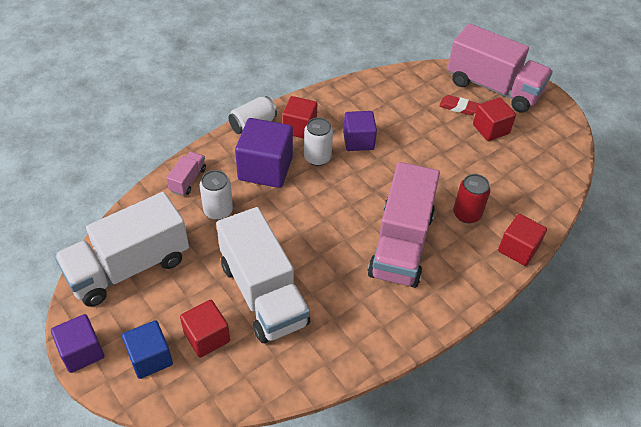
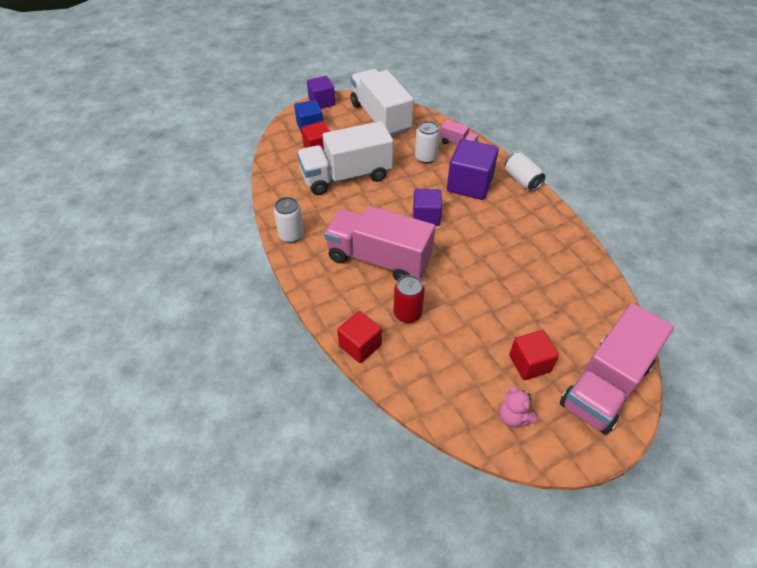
camera: 100 degrees right, 0 degrees up
red cube [282,96,317,138] -> none
white can [304,117,333,166] -> white can moved to [274,197,304,243]
purple cube [343,111,377,151] -> purple cube moved to [413,189,442,226]
red eraser [439,95,479,115] -> none
none -> pink teddy bear [499,386,537,427]

